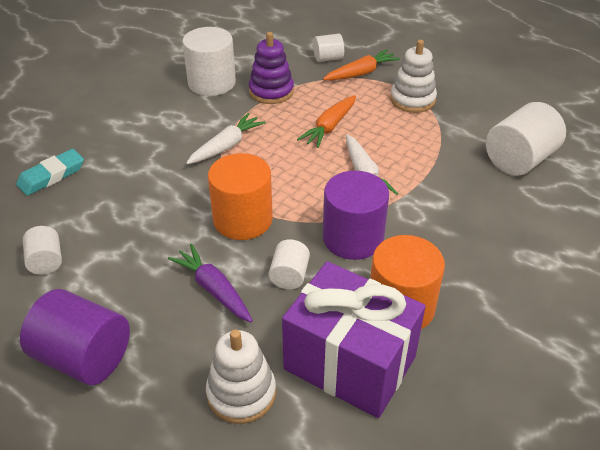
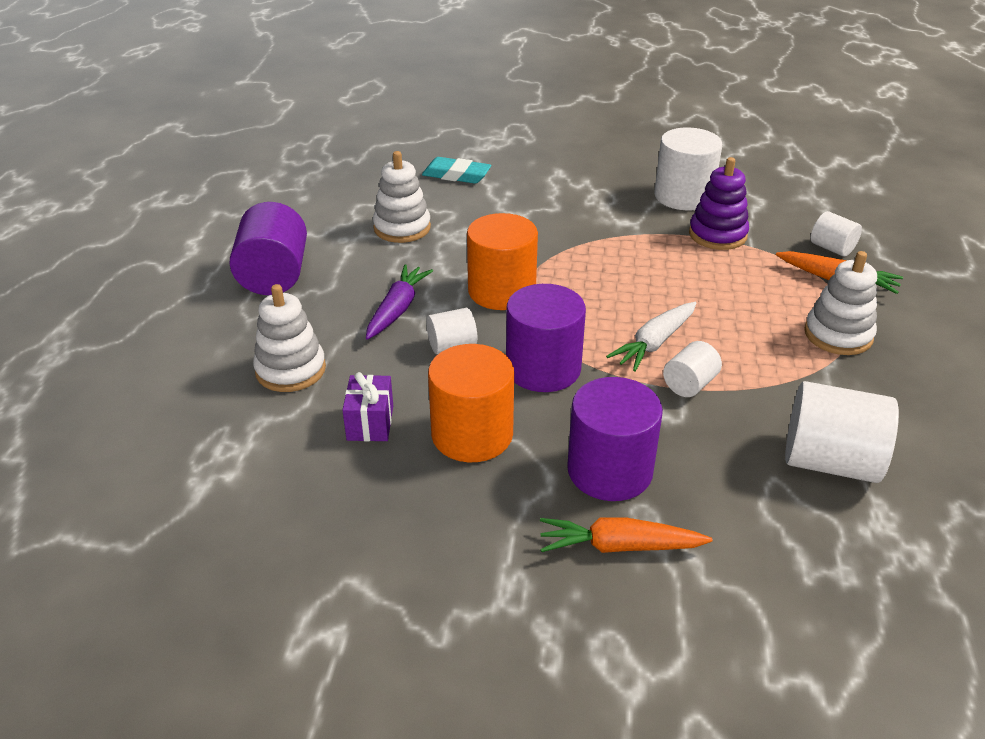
camera: 60 degrees right, 5 degrees down
white cylinder [23,226,62,275] -> white cylinder moved to [663,341,722,397]
white carrot [186,113,266,164] -> none
purple gift [282,261,426,418] -> purple gift [342,372,393,441], size x0.44
orange carrot [297,95,356,148] -> orange carrot moved to [540,517,713,553]
none -> white stacking toy [373,151,431,243]
none -> purple cylinder [567,377,663,501]

